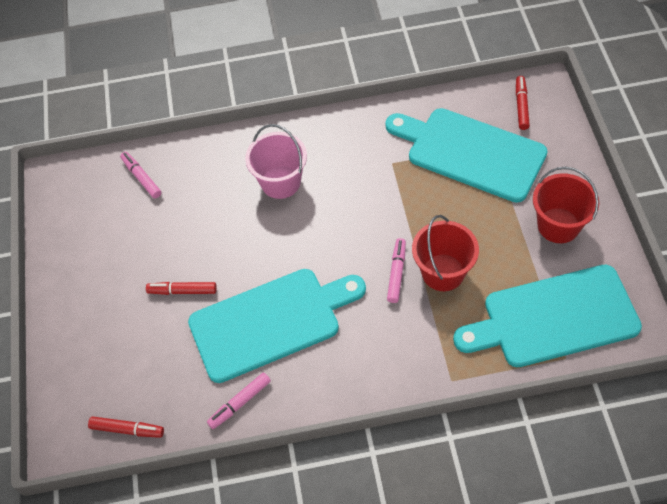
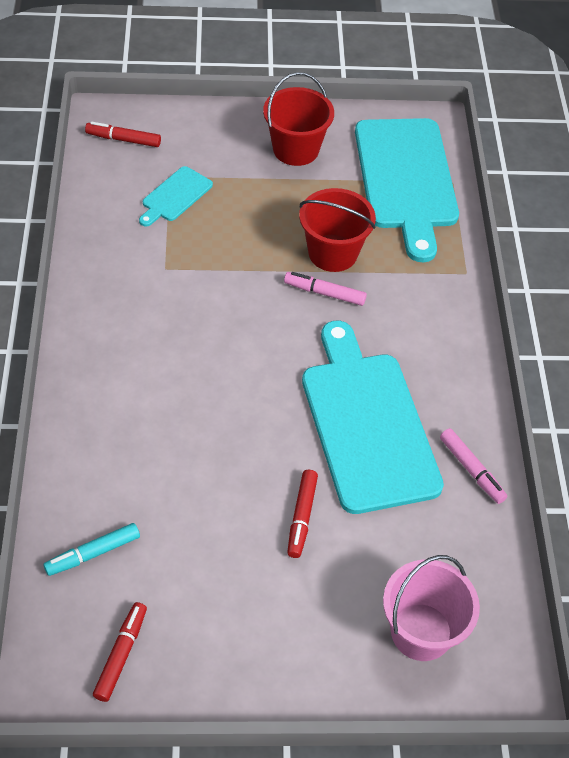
camera: 90 degrees left, 5 degrees down
red marker [88,416,164,438] -> red marker moved to [93,602,147,702]
pink marker [120,152,161,199] -> turquoise marker [43,523,140,576]
pink bucket [245,124,307,199] -> pink bucket moved to [383,555,480,661]
turquoise cutting board [385,108,548,203] -> turquoise cutting board [139,166,213,227], size x0.45

